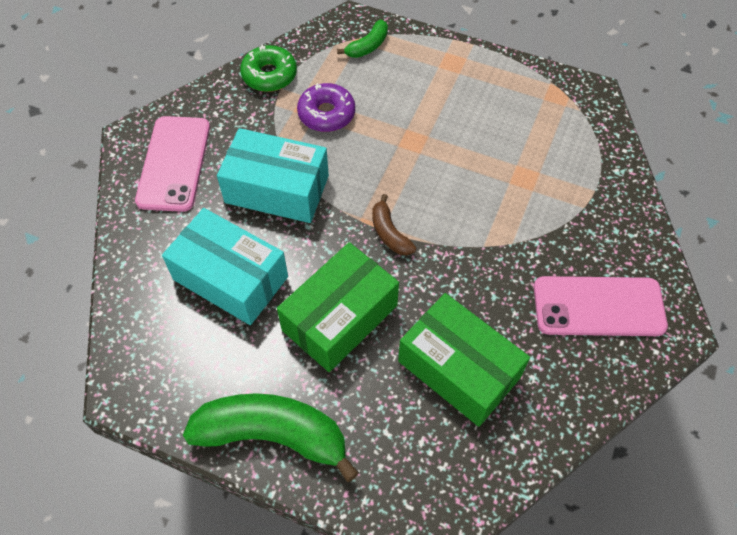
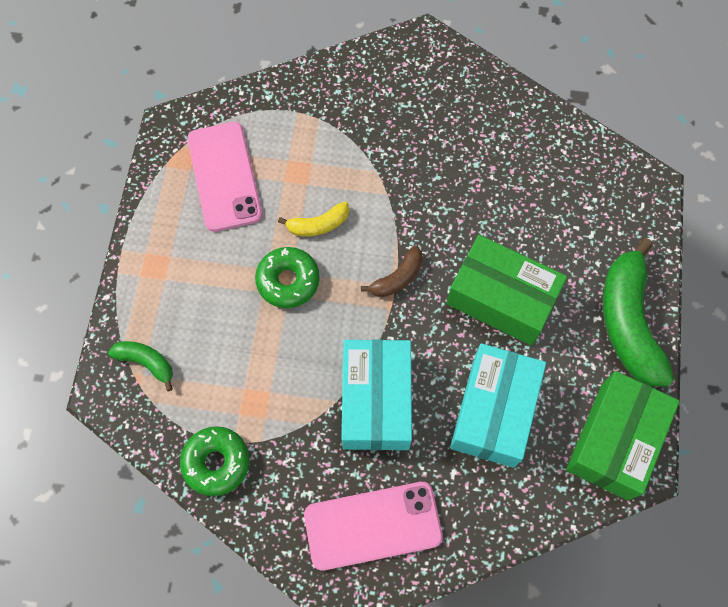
camera: 105 degrees left, 10 degrees up
purple donut [297,83,355,132] -> none
green box [398,293,530,427] -> green box moved to [566,371,680,501]
pink phone [534,276,668,336] -> pink phone moved to [187,122,262,232]
none -> green donut [255,247,320,308]
none -> yellow banana [278,202,349,236]

